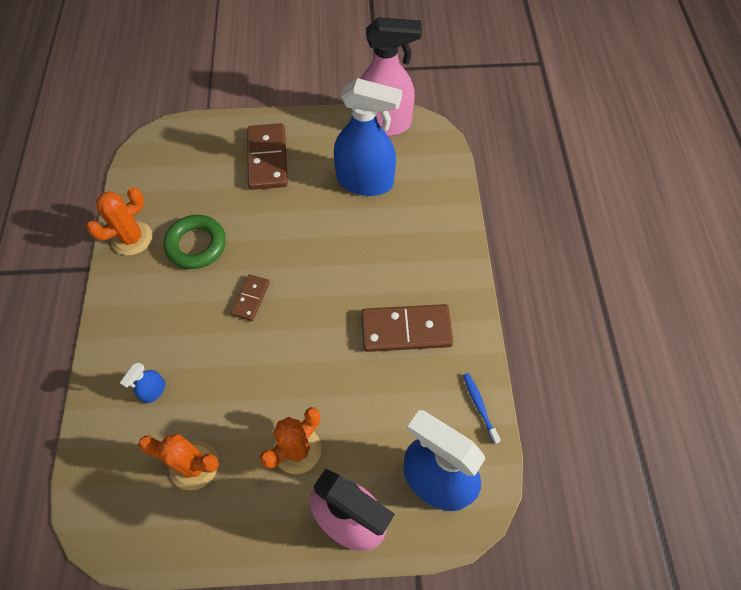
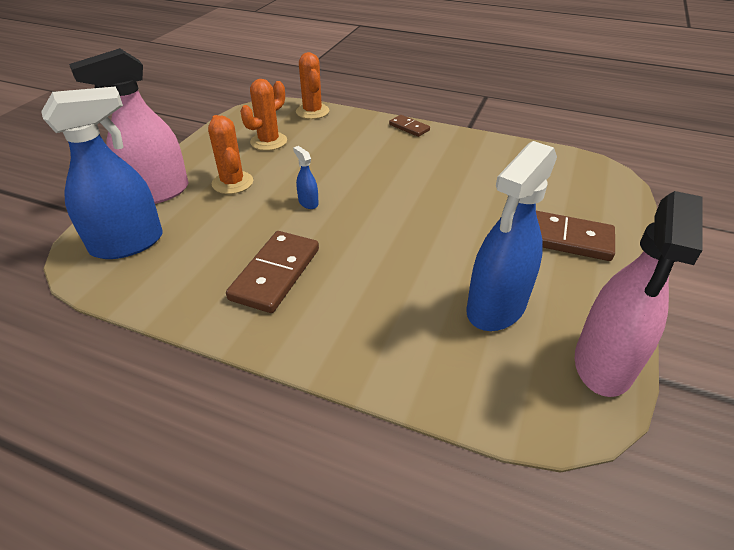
camera: 115 degrees right, 20 degrees down
orange cactus [87,187,153,255] -> orange cactus moved to [296,52,330,119]
blue spray bottle [120,362,165,403] -> blue spray bottle moved to [293,146,319,209]
green ring [164,215,226,269] -> none
brown domino [231,274,270,321] -> brown domino moved to [389,115,430,137]
blue toothbrush [463,373,501,444] -> none

